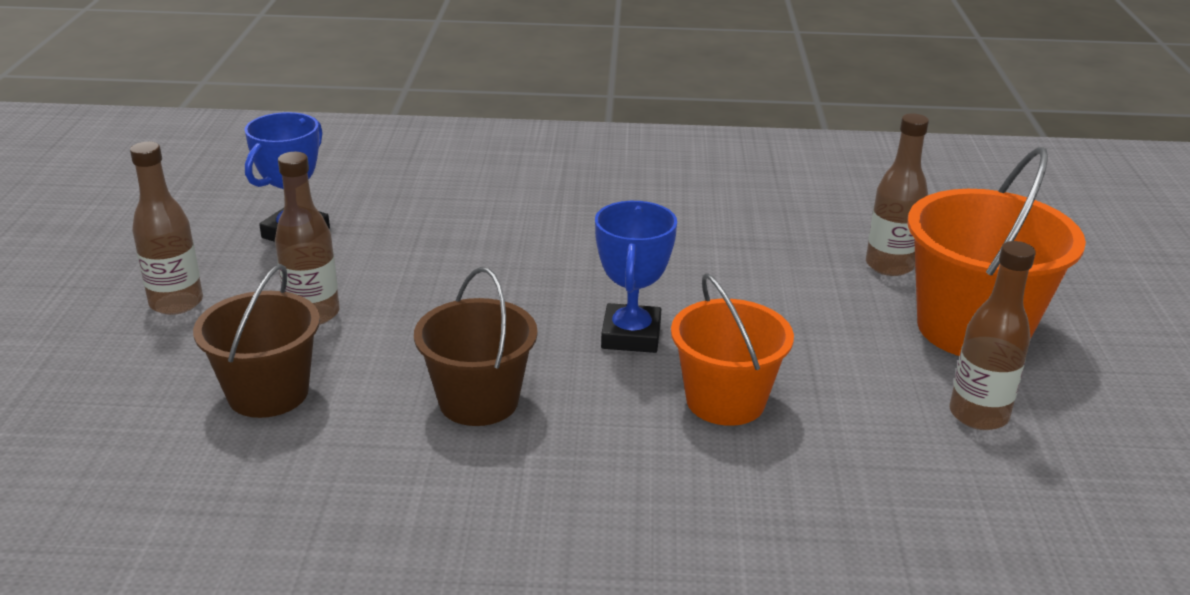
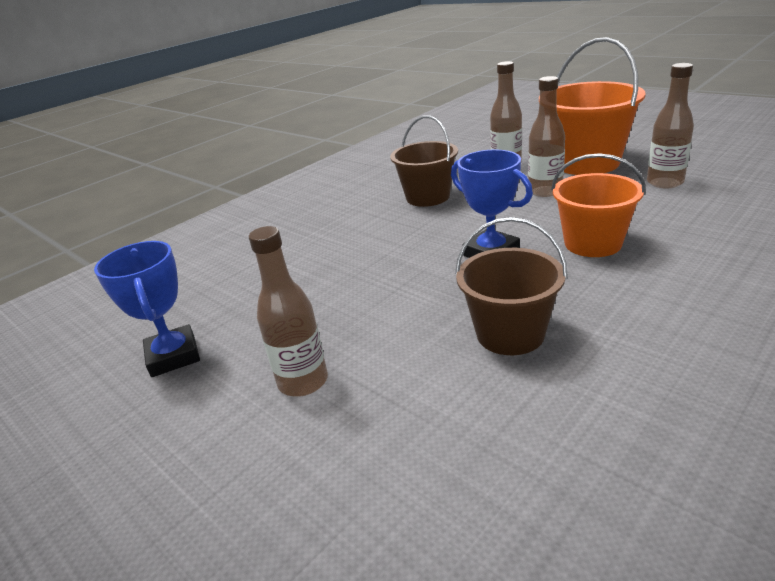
camera: 45 degrees left, 0 degrees up
brown bottle [130,142,203,315] -> brown bottle moved to [528,76,565,197]
brown bucket [193,264,320,418] -> brown bucket moved to [390,115,458,207]

